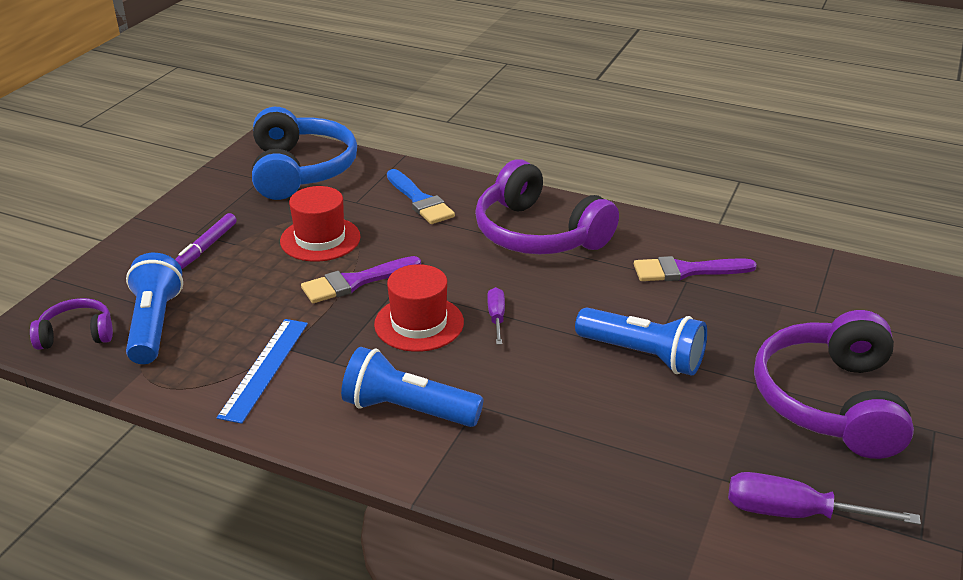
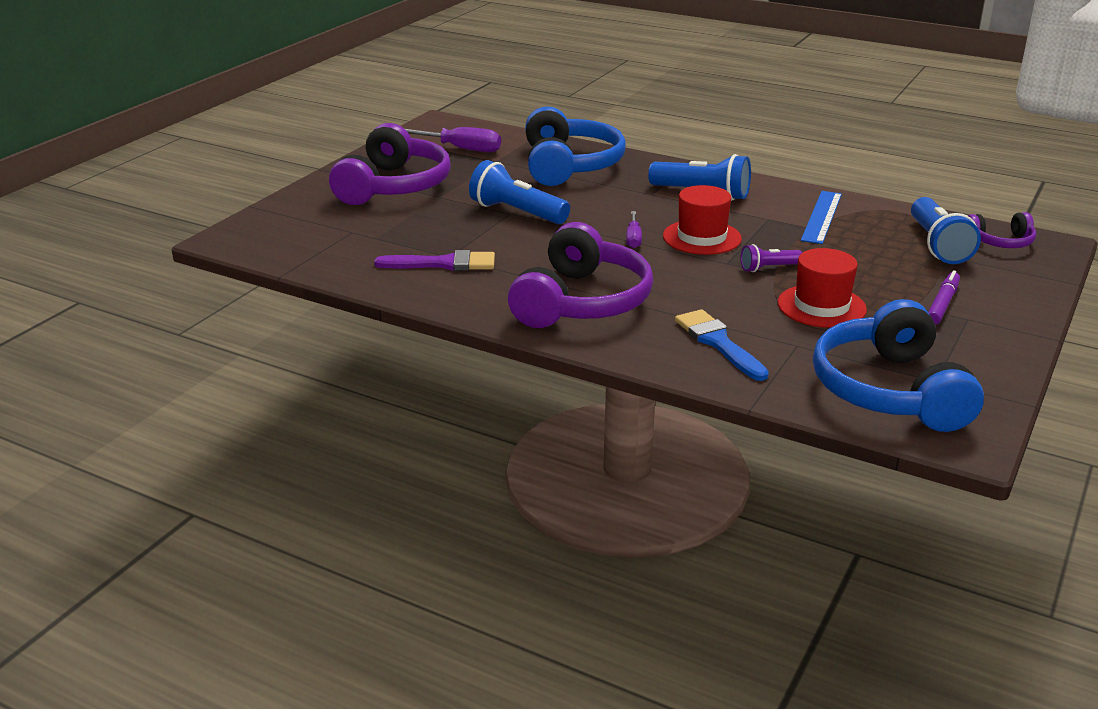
camera: 175 degrees left, 5 degrees down
purple brush [301,256,421,303] -> purple flashlight [740,244,802,272]
purple headphones [475,159,619,254] -> purple headphones turned 60 degrees clockwise [508,222,653,328]
none -> blue headphones [525,106,626,186]

